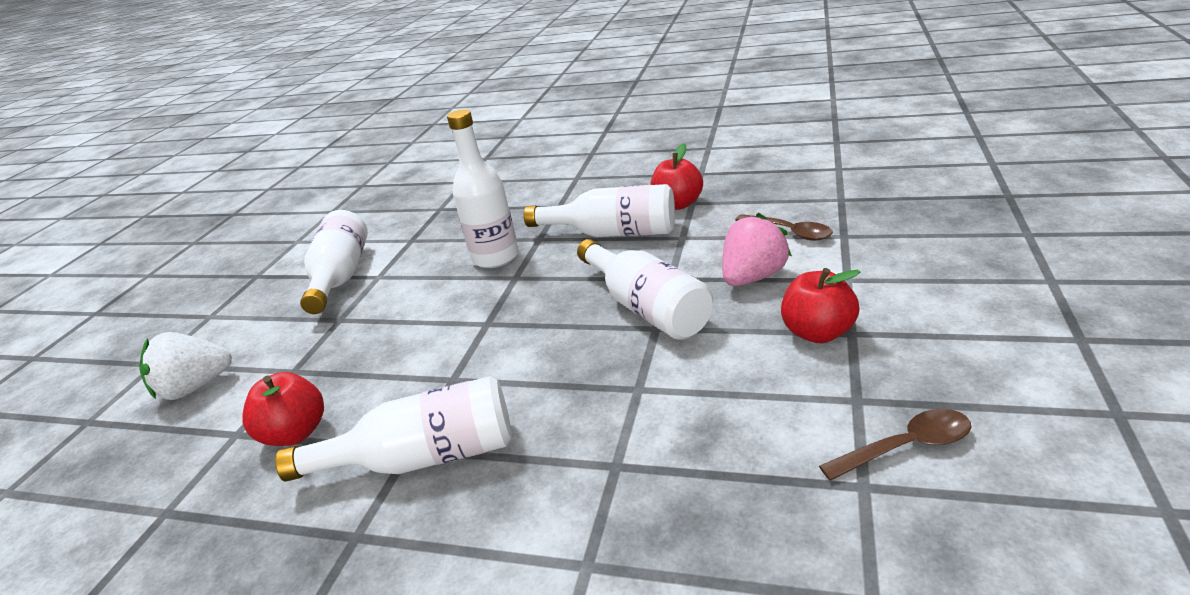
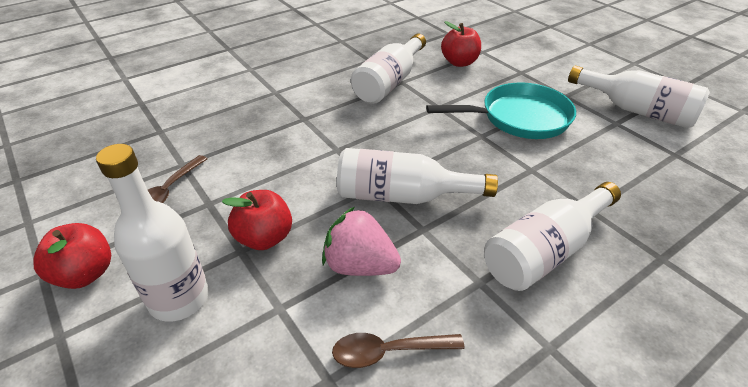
camera: 125 degrees right, 10 degrees up
white strawberry [139,332,232,400] -> none
white bottle [447,109,519,268] -> white bottle moved to [96,144,209,322]
red apple [650,143,703,210] -> red apple moved to [34,223,111,289]
pink strawberry [722,213,792,286] -> pink strawberry turned 120 degrees clockwise [322,207,401,276]
none -> turquoise pan [426,82,576,139]

